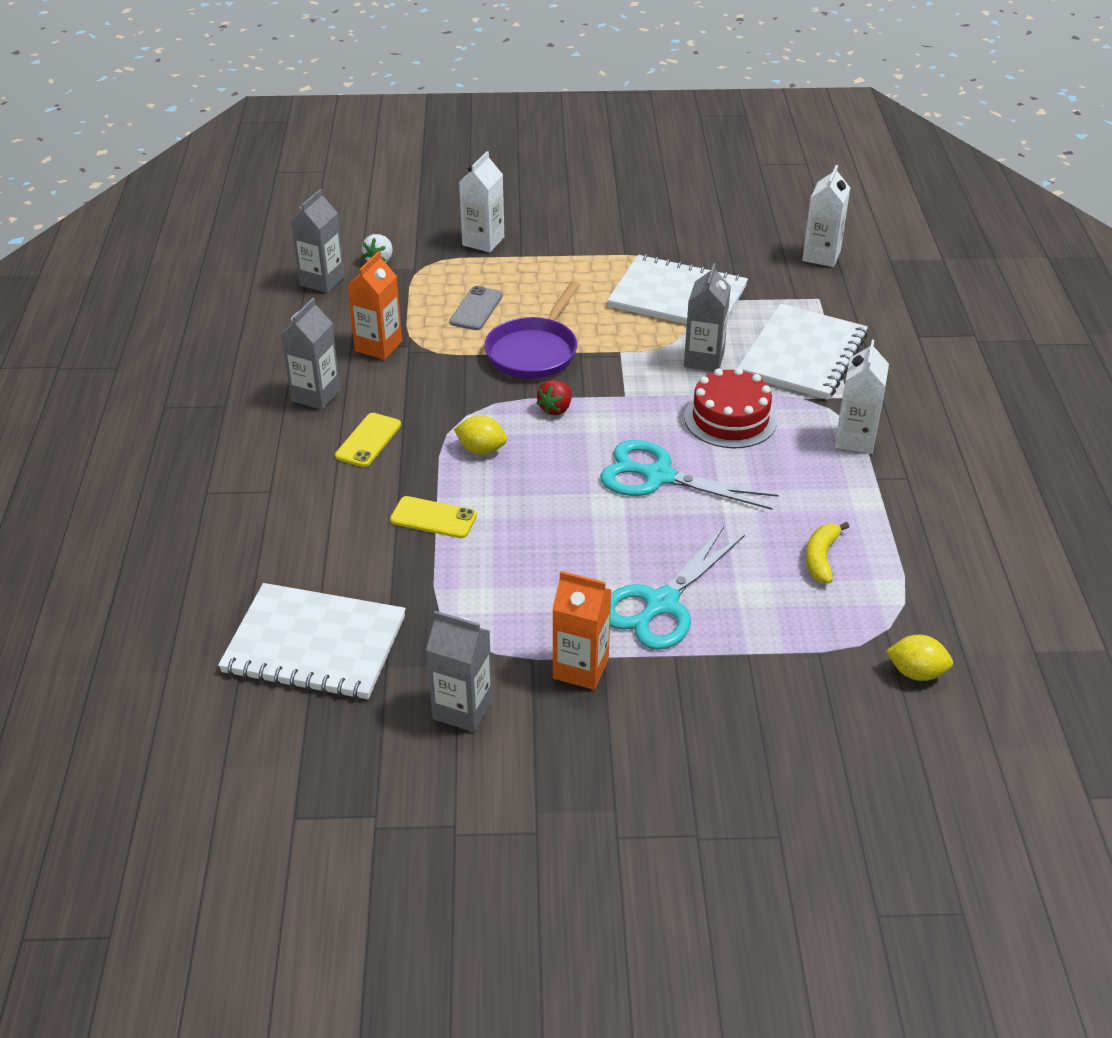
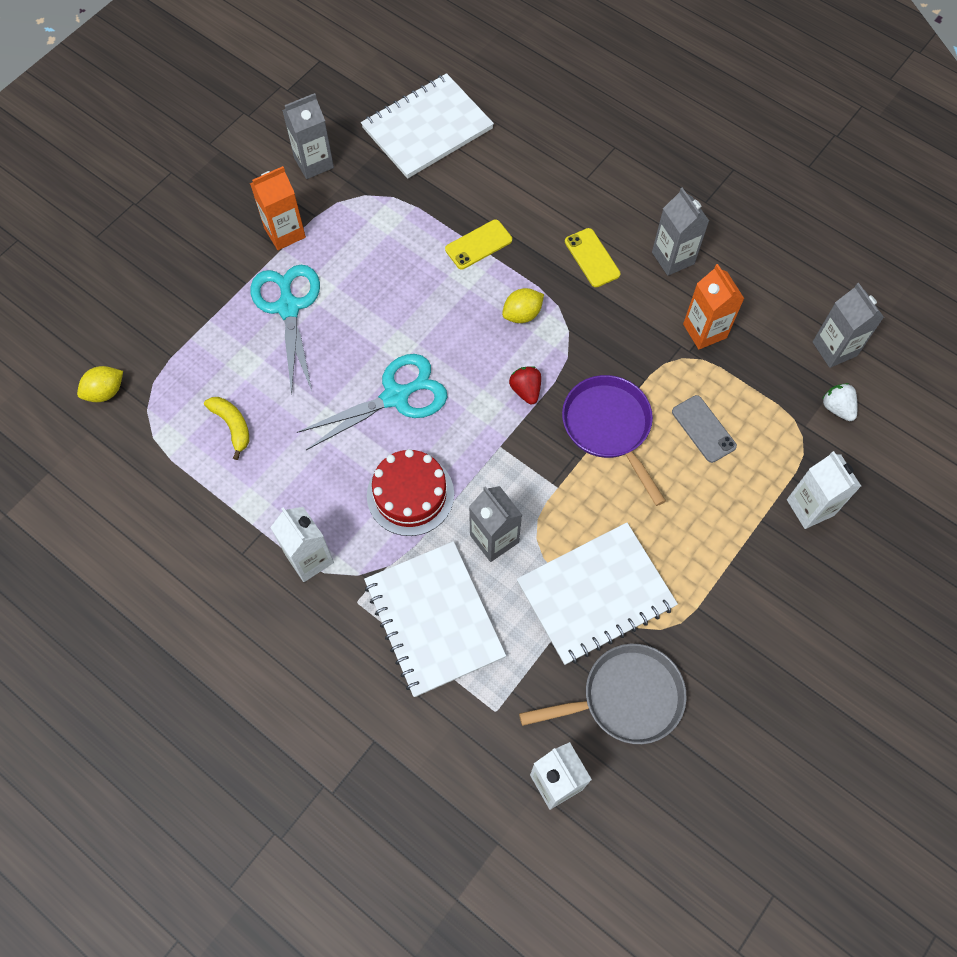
camera: 130 degrees right, 25 degrees up
none -> grey pan [519,644,687,744]

